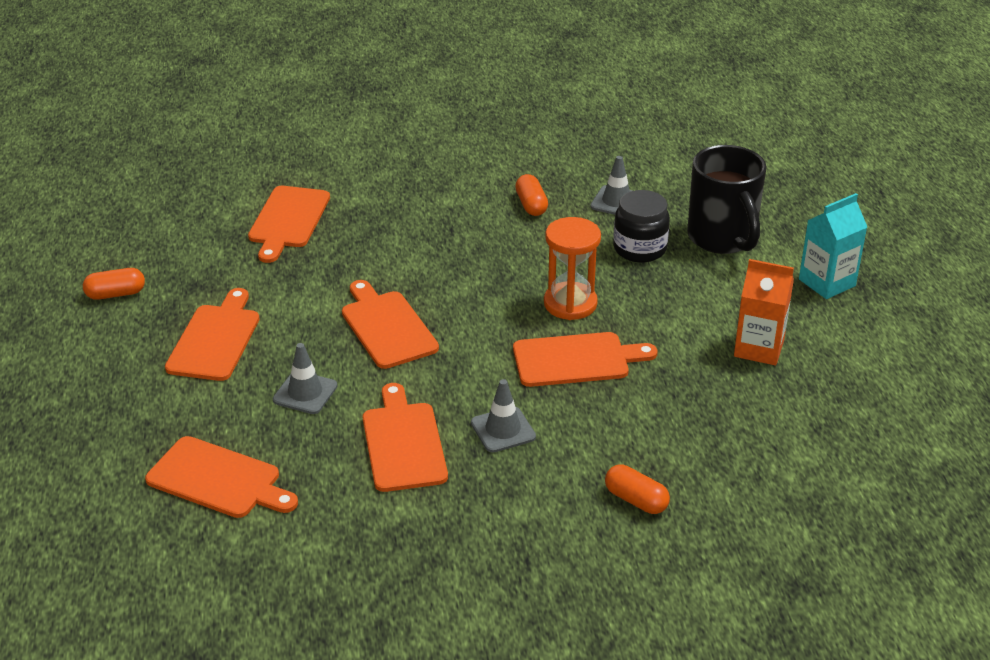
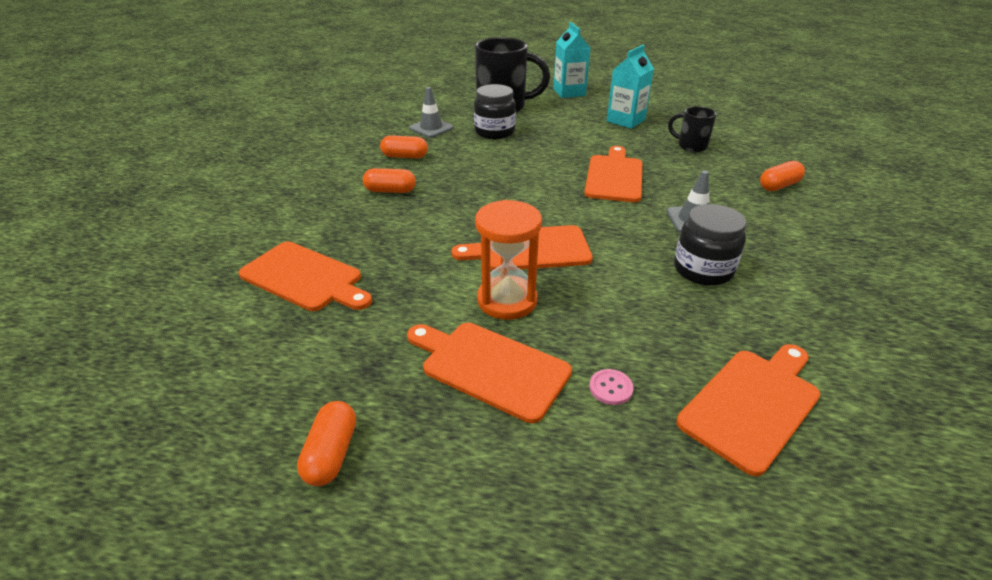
camera: 70 degrees left, 0 degrees up
grey traffic cone [273,343,337,414] -> none
orange cutting board [363,383,448,492] -> black jar [674,204,747,286]
orange hourglass [544,217,601,320] -> orange hourglass moved to [475,200,542,320]
orange carton [734,259,794,365] -> turquoise carton [607,45,654,129]
none -> orange capsule [363,168,416,193]
none -> pink button [589,369,633,405]
none -> black mug [668,106,717,152]

